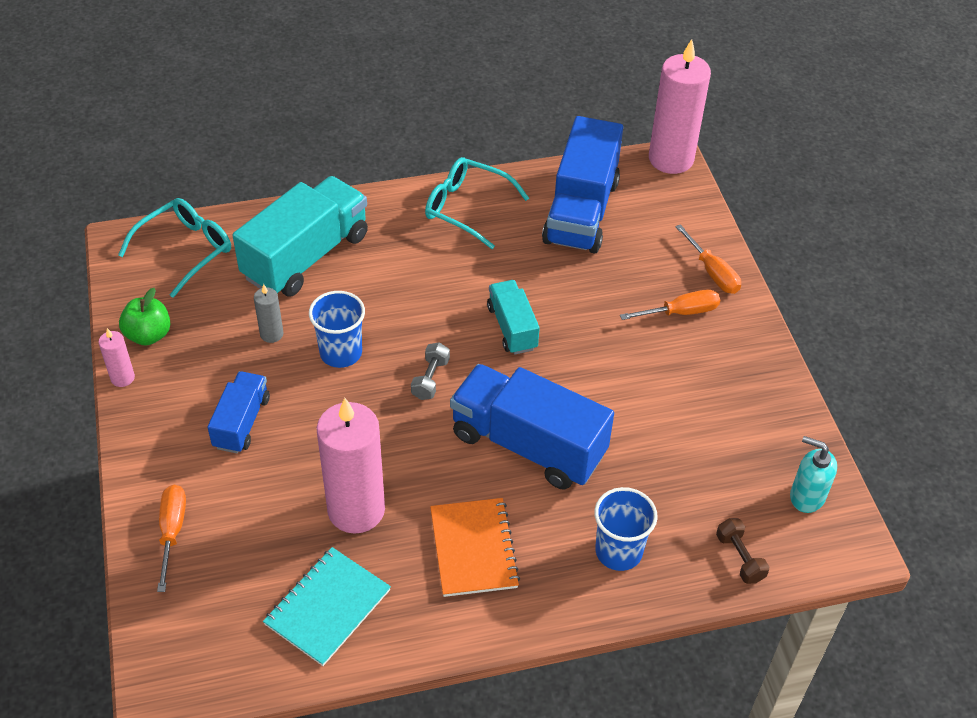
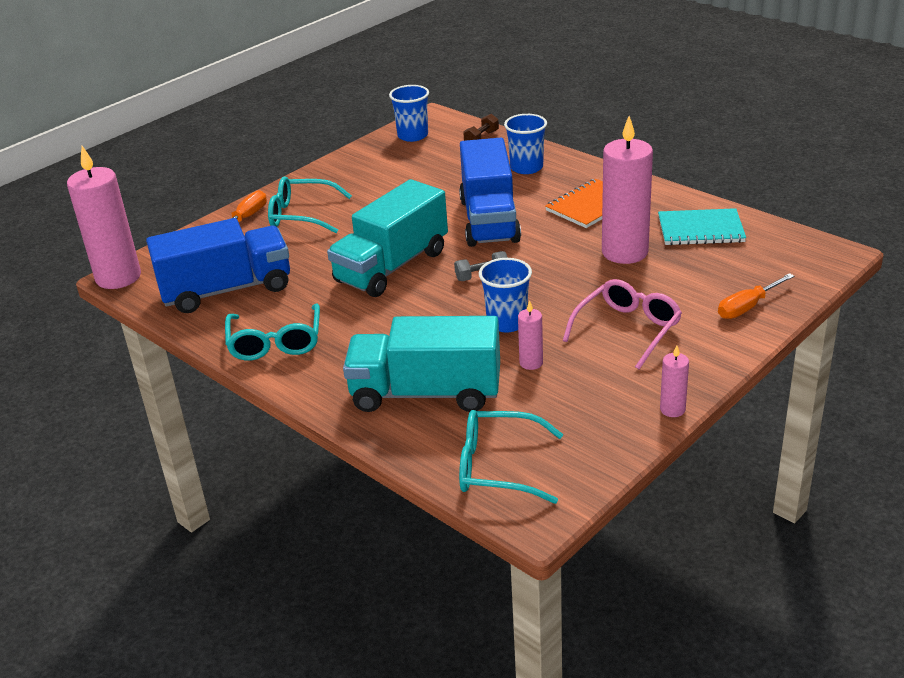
camera: 120 degrees left, 15 degrees down
green apple [119,288,171,346] -> none
blue truck [207,371,270,453] -> pink glasses [563,279,682,369]
grey candle [254,284,283,343] -> pink candle [518,300,543,370]
turquoise truck [487,280,540,355] -> turquoise truck [327,179,448,297], size x1.83
orange screwdriver [620,289,720,320] -> turquoise glasses [268,176,352,233]
turquoise soap dispenser [790,436,837,513] -> blue cup [389,85,429,142]

